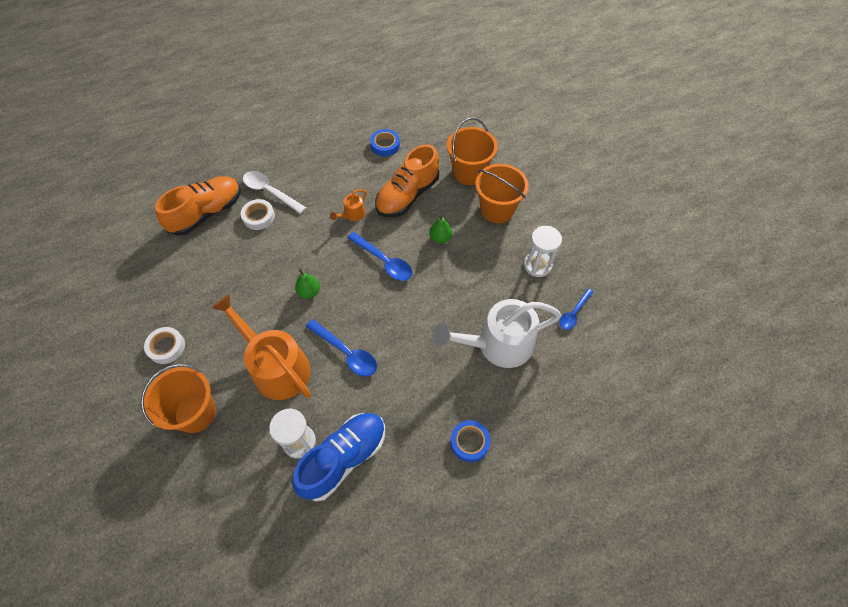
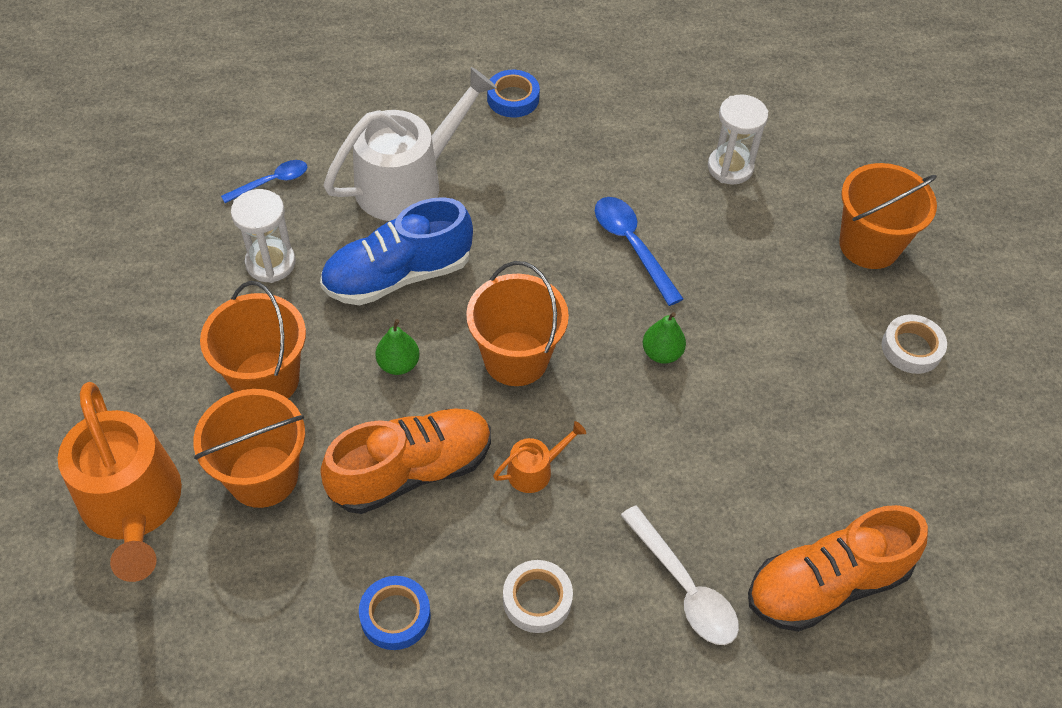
camera: 160 degrees left, 5 degrees down
orange watering can [211,294,311,400] -> orange watering can moved to [58,382,182,582]
white tape [241,199,275,230] -> white tape moved to [503,560,573,633]
blue shoe [292,413,385,502] -> blue shoe moved to [320,197,473,305]
blue spoon [347,232,412,281] -> orange bucket [466,261,569,386]
white watering can [433,299,562,368] -> white watering can turned 45 degrees counterclockwise [323,67,497,221]

